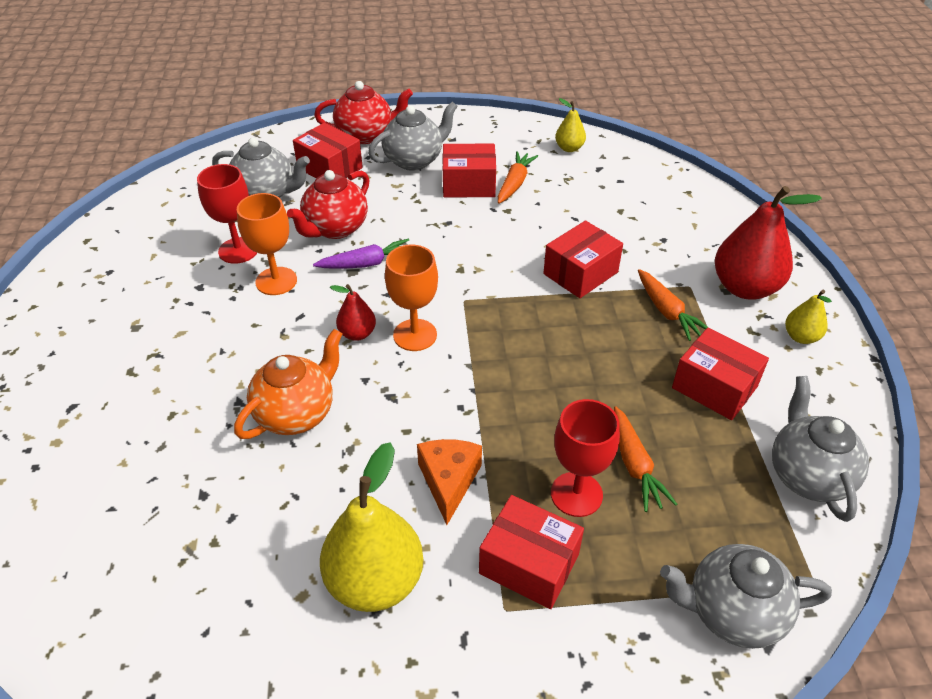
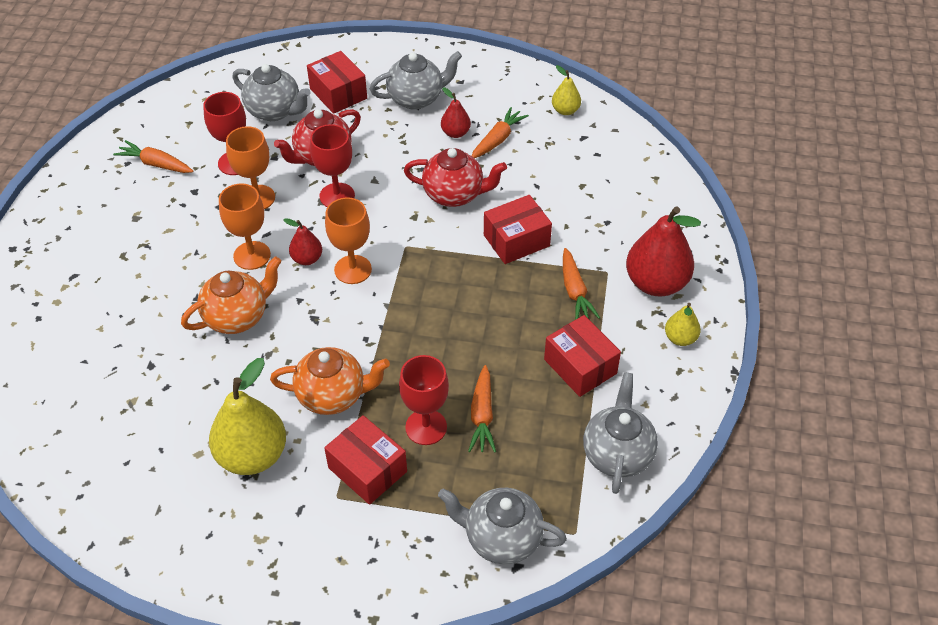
camera: 15 degrees right, 5 degrees up
purple carrot [313,239,409,269] -> red goblet [310,124,355,207]
red teapot [314,81,413,144] -> red teapot moved to [404,148,507,207]
orange cheese [417,439,482,525] -> orange teapot [270,347,390,415]
red box [442,144,496,197] -> red pear [441,87,471,138]
none -> orange carrot [113,140,193,173]
none -> orange goblet [219,183,271,270]

